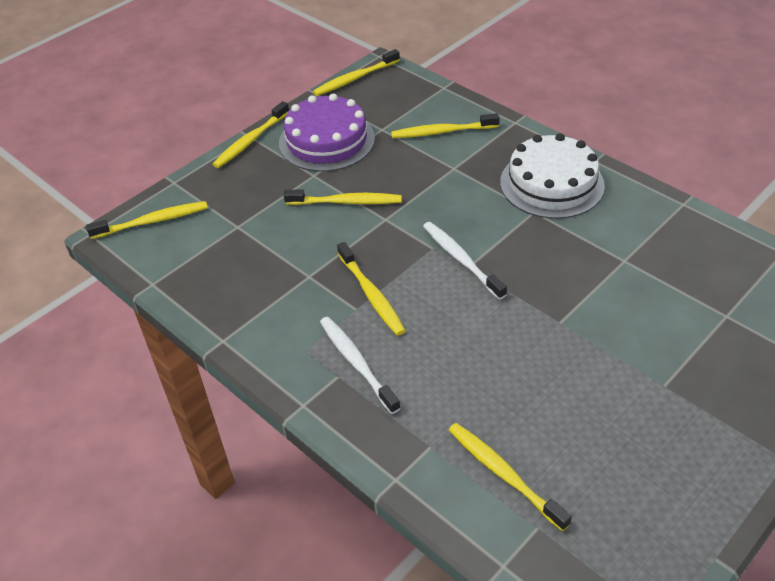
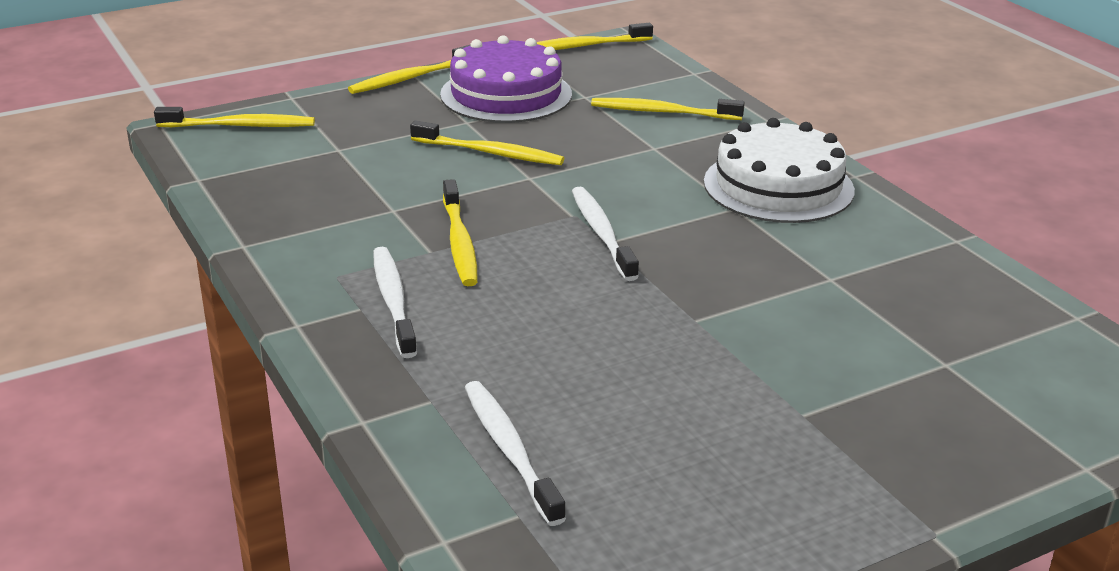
camera: 15 degrees right, 15 degrees down
yellow toothbrush [449,423,572,531] -> white toothbrush [465,381,566,526]

